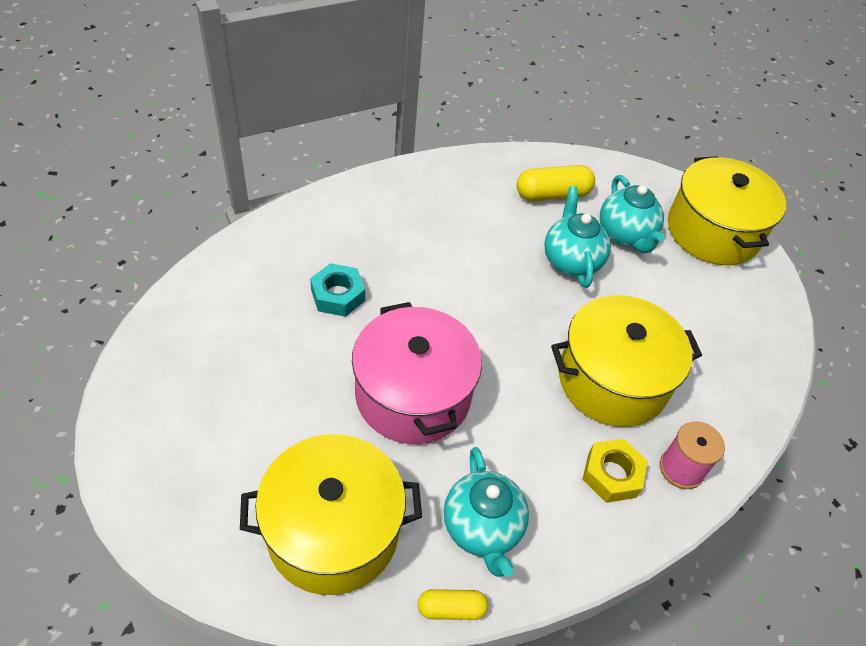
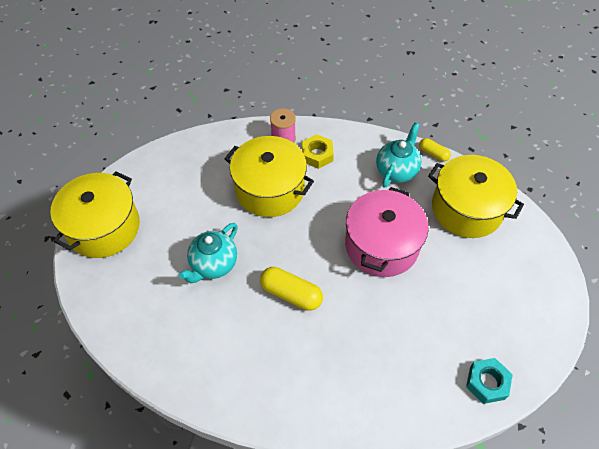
camera: 135 degrees left, 5 degrees up
turquoise nut [310,263,365,317] -> turquoise nut moved to [466,358,513,404]
yellow capsule [517,165,595,201] -> yellow capsule moved to [260,267,323,310]
turquoise teapot [600,175,665,253] -> none

